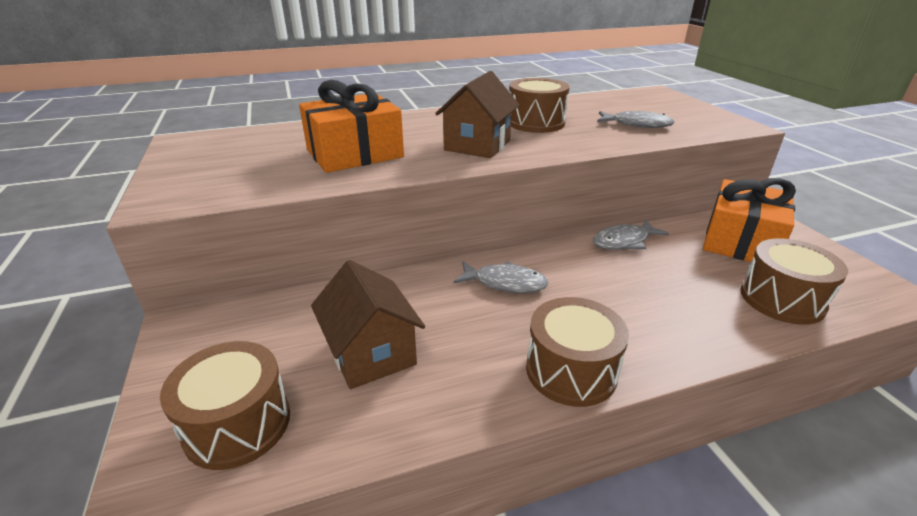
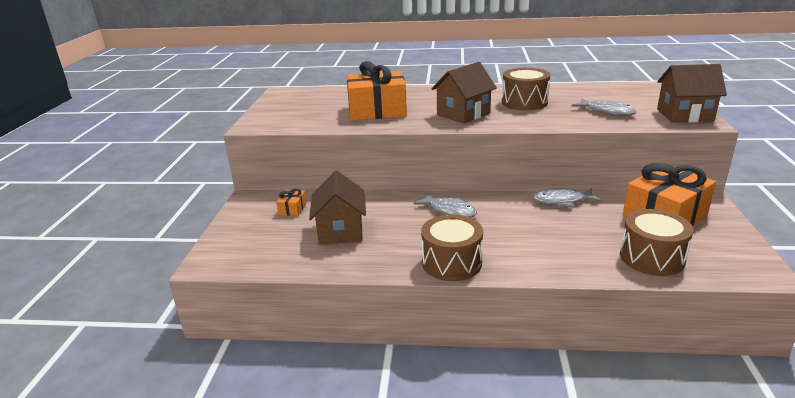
camera: 25 degrees right, 5 degrees down
brown drum [160,341,290,470] -> none
none -> orange gift [276,188,307,216]
none -> brown house [657,64,727,123]

